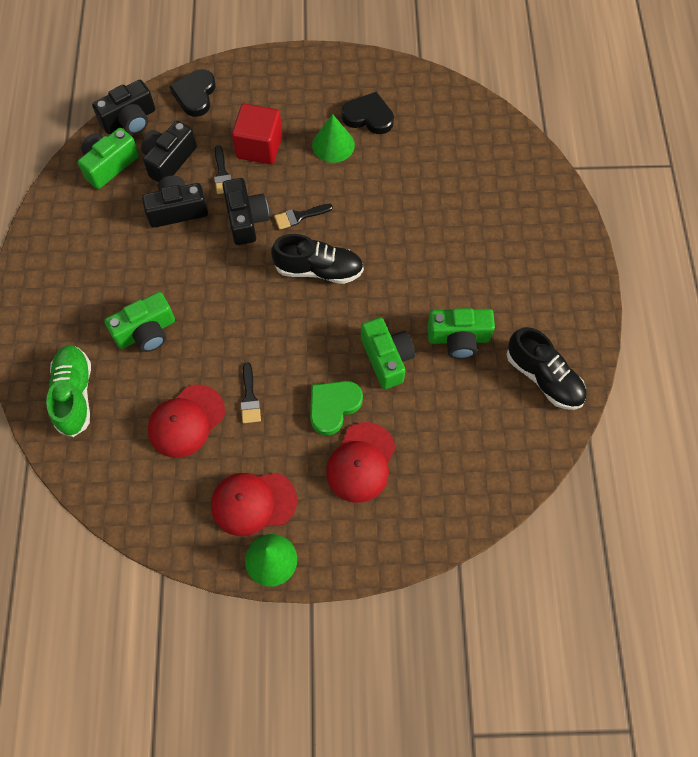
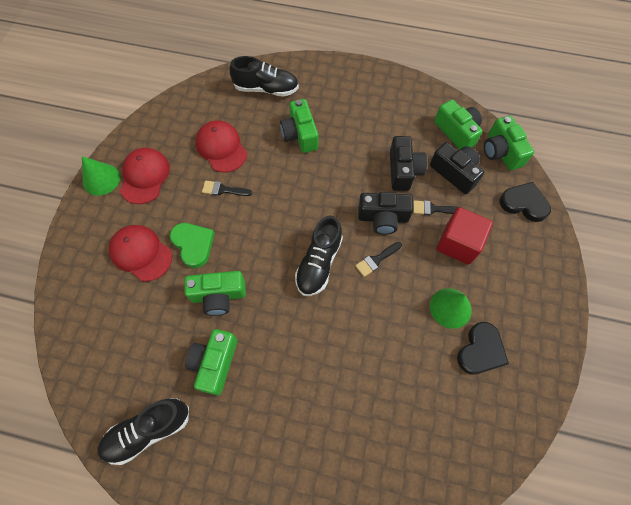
camera: 105 degrees right, 0 degrees up
green shoe [46,345,91,437] -> black shoe [230,56,299,97]
black camera [92,80,155,135] -> green camera [484,116,534,170]
black brush [274,204,333,230] -> black brush turned 120 degrees counterclockwise [355,242,402,277]

